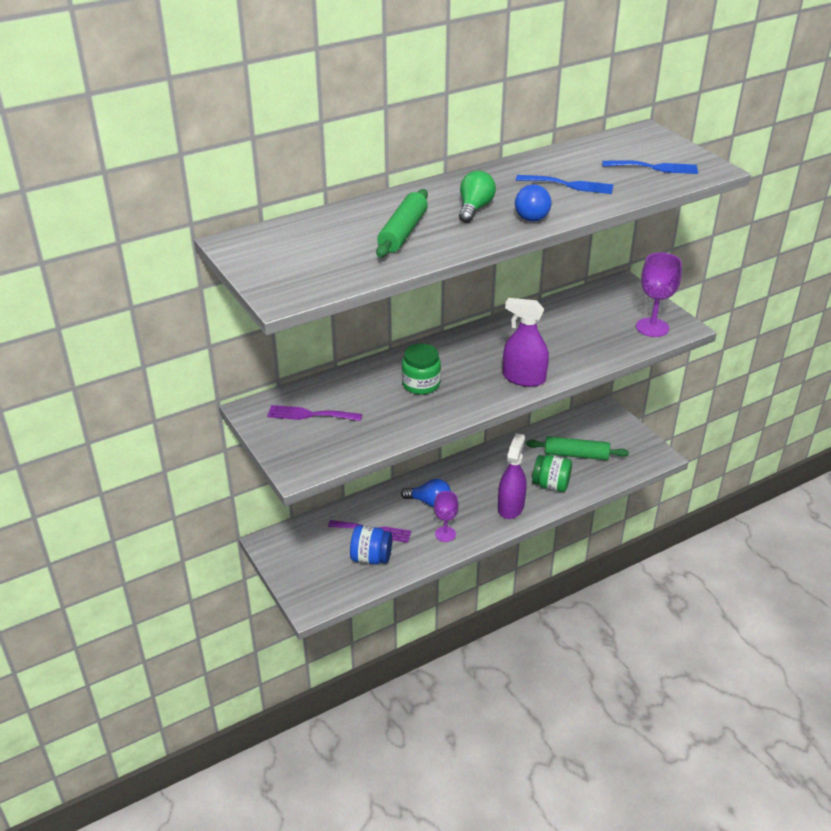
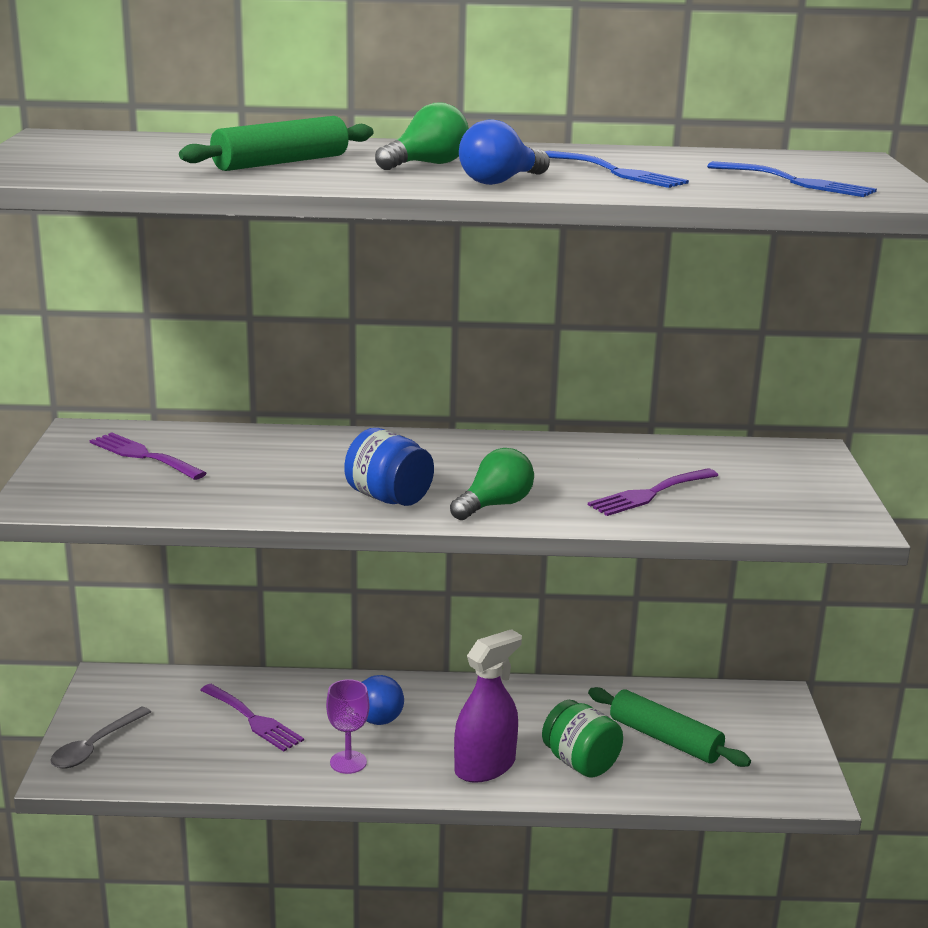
camera: 30 degrees right, 15 degrees down
blue jar [350,525,392,565] -> blue jar moved to [344,428,434,506]
green jar [402,344,441,395] -> none
purple spray bottle [503,298,549,387] -> green light bulb [450,448,534,520]
purple goblet [636,253,682,337] -> none
none -> grey spoon [50,706,151,769]
none -> purple fork [588,468,718,516]

